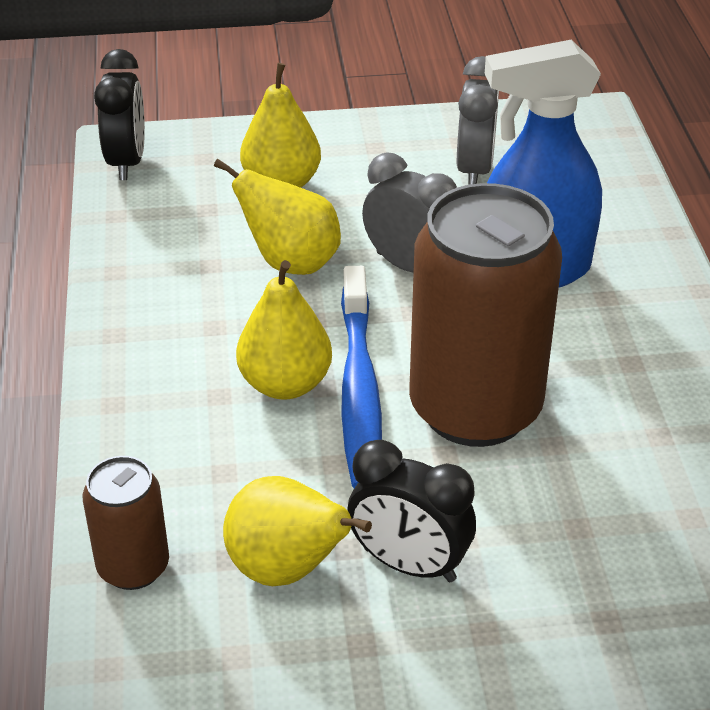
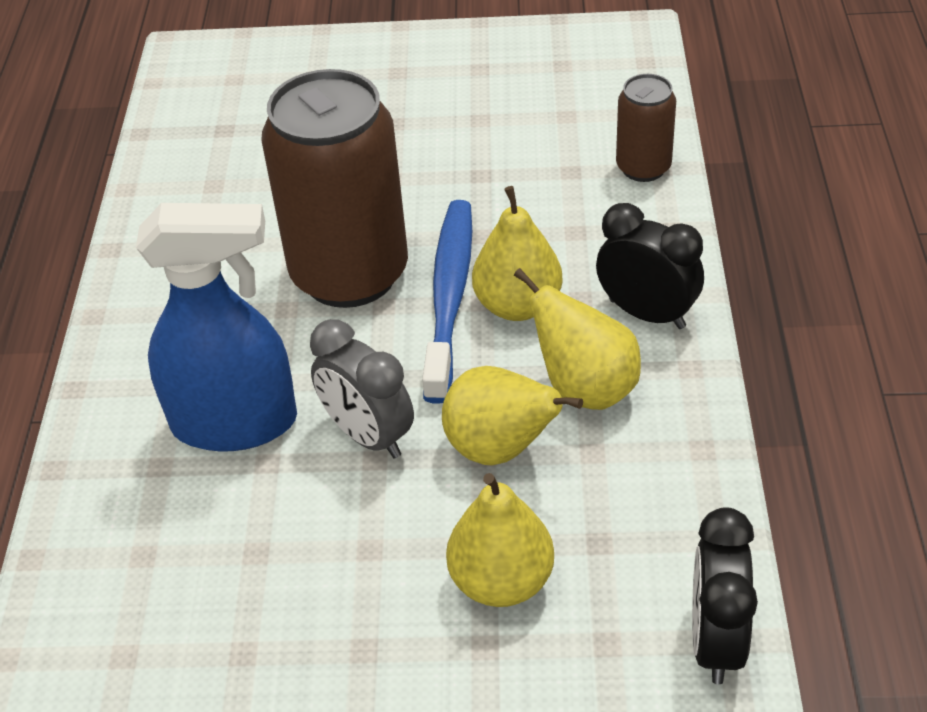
camera: 170 degrees left, 5 degrees up
yellow pear [223,476,372,586] -> yellow pear moved to [514,268,641,410]
black clock [347,440,476,582] -> black clock moved to [596,203,704,329]
grey clock [457,56,499,185] -> none

